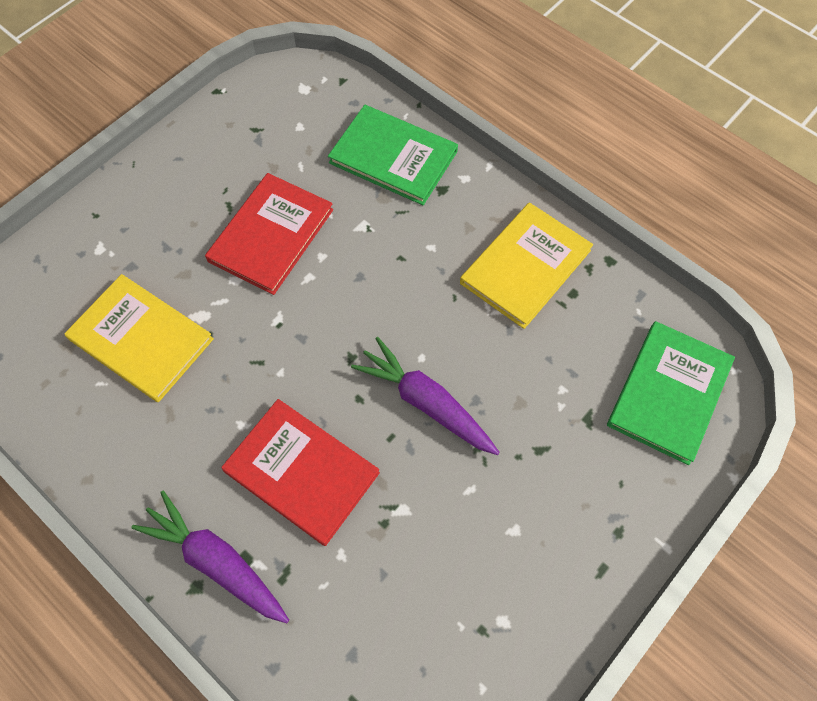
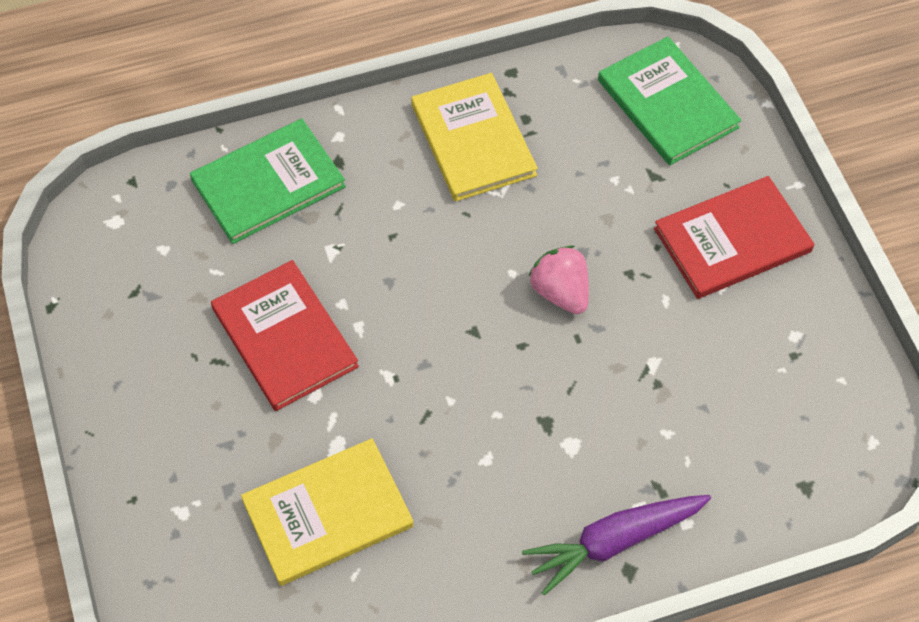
camera: 60 degrees left, 5 degrees down
red book [221,399,380,546] -> red book moved to [654,176,814,299]
purple carrot [351,337,500,455] -> pink strawberry [529,245,589,314]

